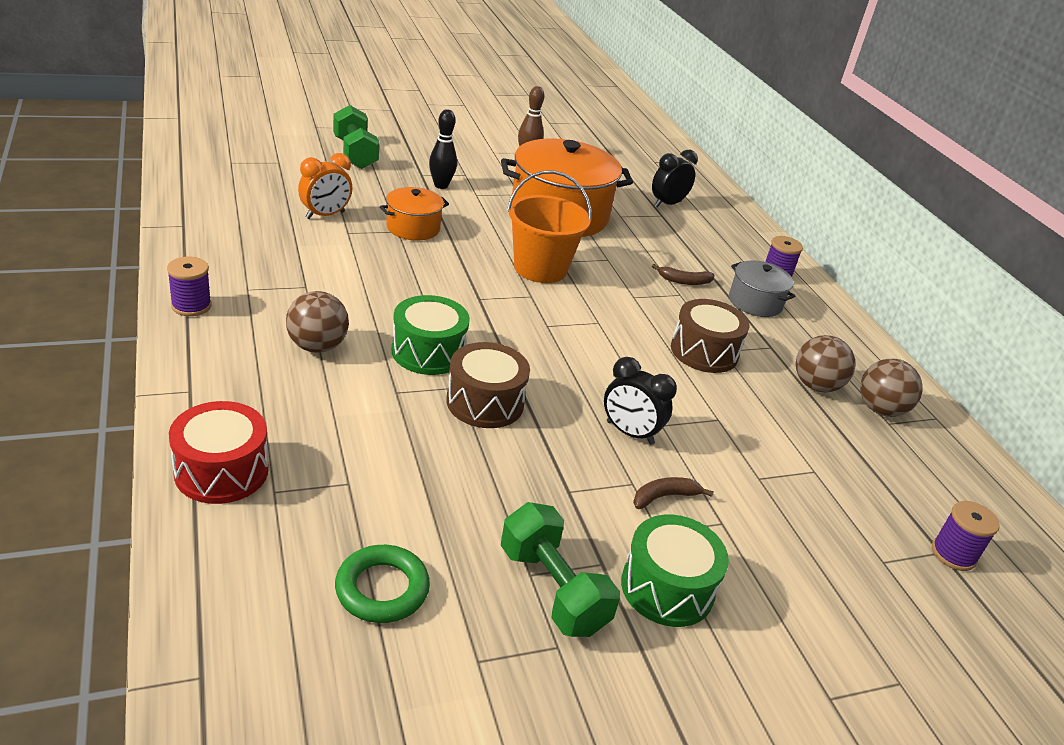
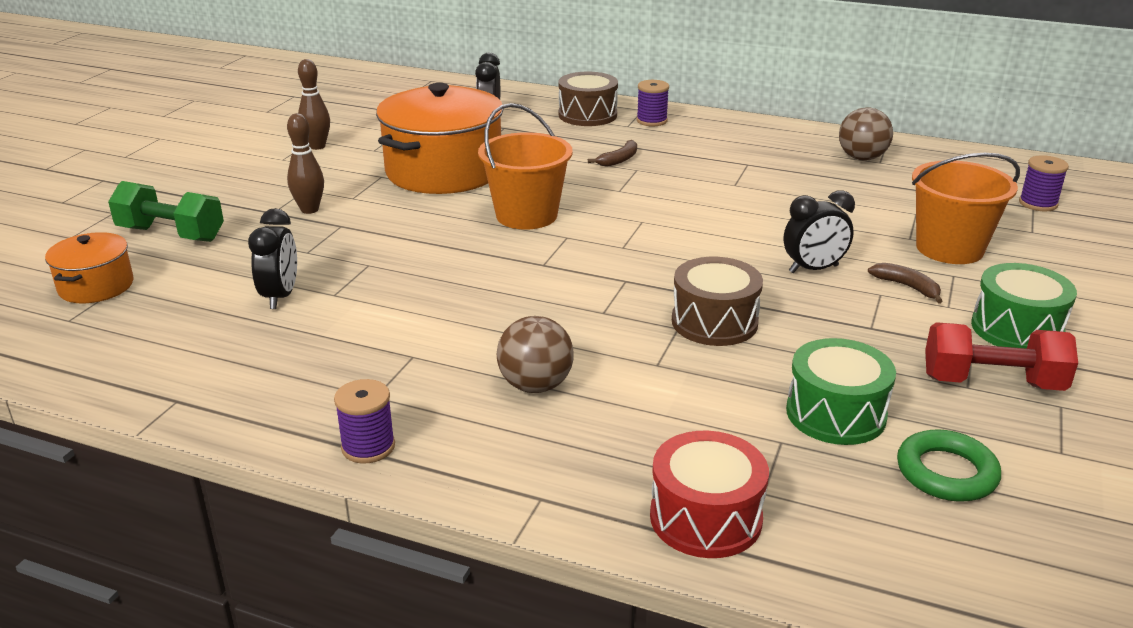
camera: 45 degrees left, 5 degrees down
orange clock [298,153,352,219] -> black clock [248,208,297,309]
orange pot [380,187,449,240] -> orange pot moved to [45,232,133,303]
green drum [392,295,470,375] -> green drum moved to [786,338,896,445]
black bowling pin [429,109,457,189] -> brown bowling pin [287,113,324,214]
green dumbbell [501,502,620,637] -> red dumbbell [925,322,1078,391]
brown banana [633,477,714,509] -> brown banana turned 120 degrees clockwise [868,263,943,303]
brown drum [671,299,749,373] -> brown drum moved to [558,72,618,126]
grey pot [729,260,795,317] -> none
brown ball [795,335,856,392] -> none
none -> orange bucket [912,153,1020,264]

